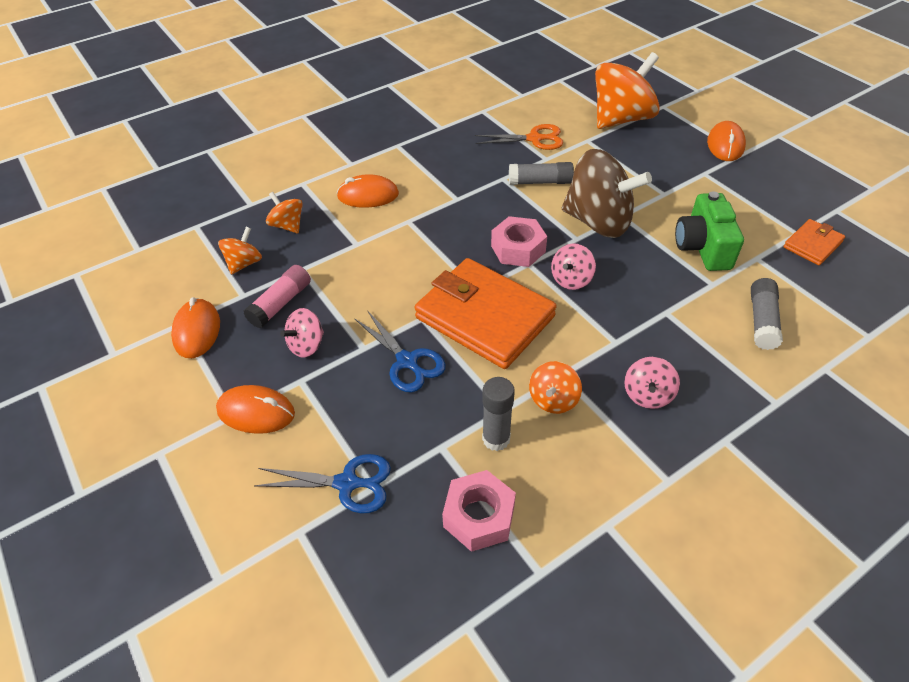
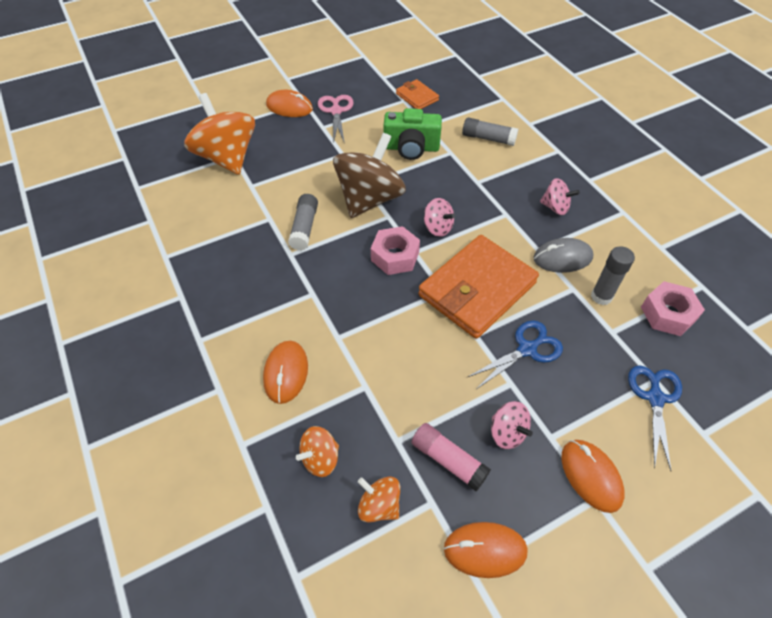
camera: 85 degrees left, 5 degrees up
orange mouse [216,385,295,434] -> orange mouse turned 45 degrees counterclockwise [561,440,625,513]
orange scissors [475,124,563,150] -> none
orange spinning top [529,361,582,414] -> grey mouse [533,238,594,273]
none -> pink scissors [318,95,354,144]

